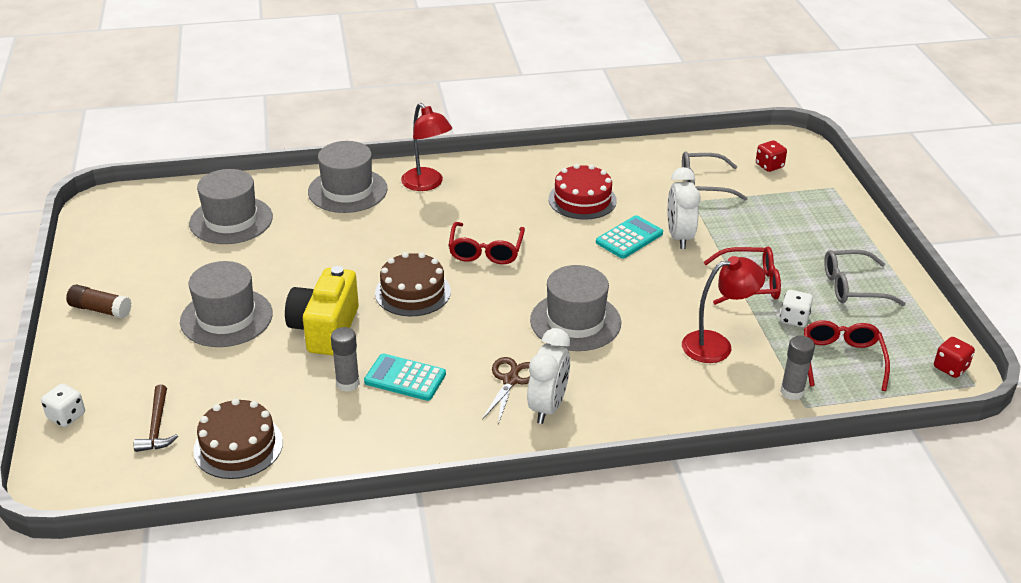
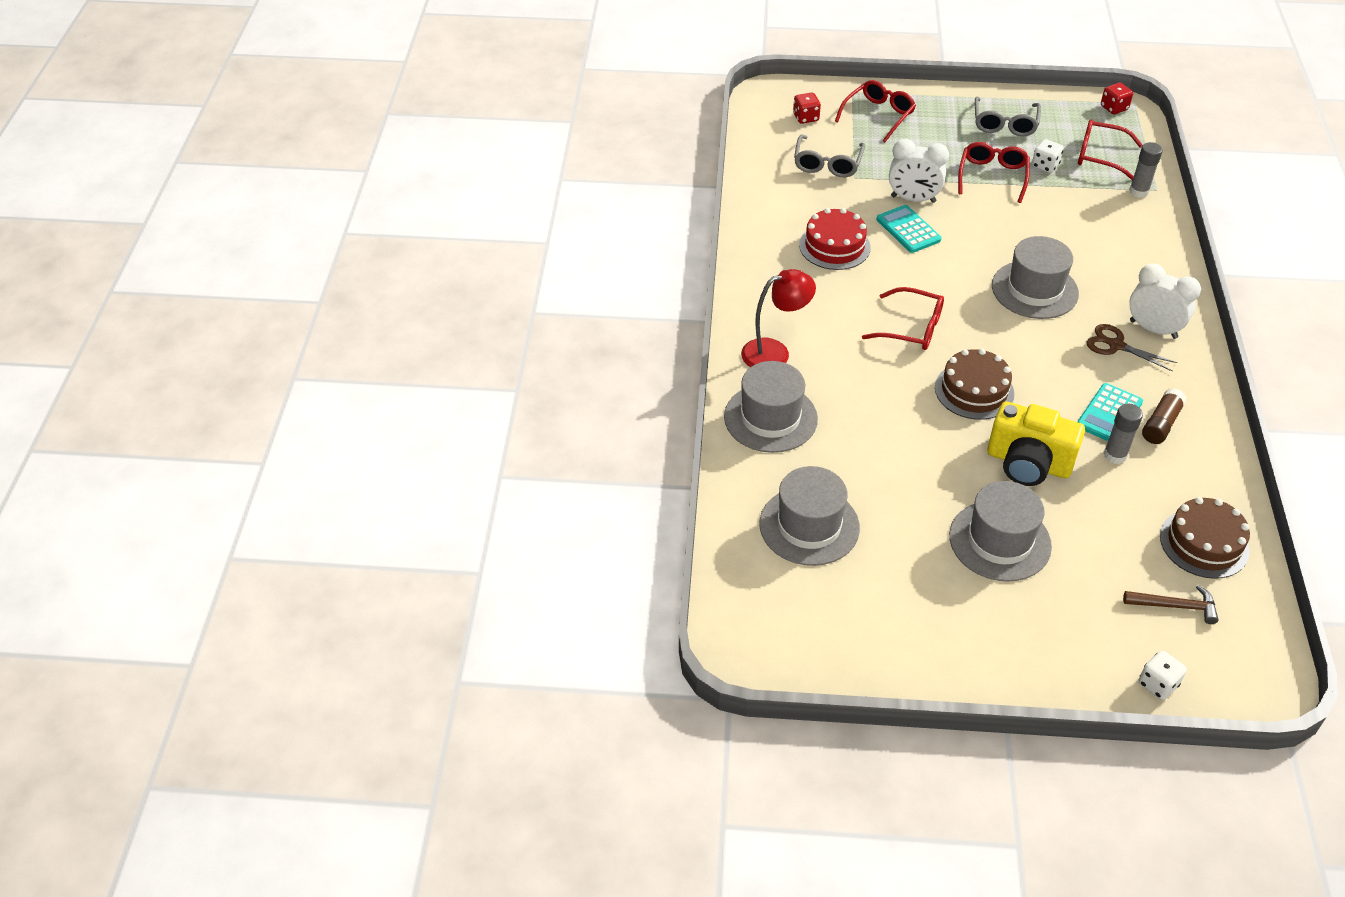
camera: 75 degrees left, 10 degrees up
brown glue stick [66,284,132,318] -> brown glue stick moved to [1142,388,1187,444]
red lamp [682,256,765,363] -> none
none -> red glasses [835,80,916,142]

